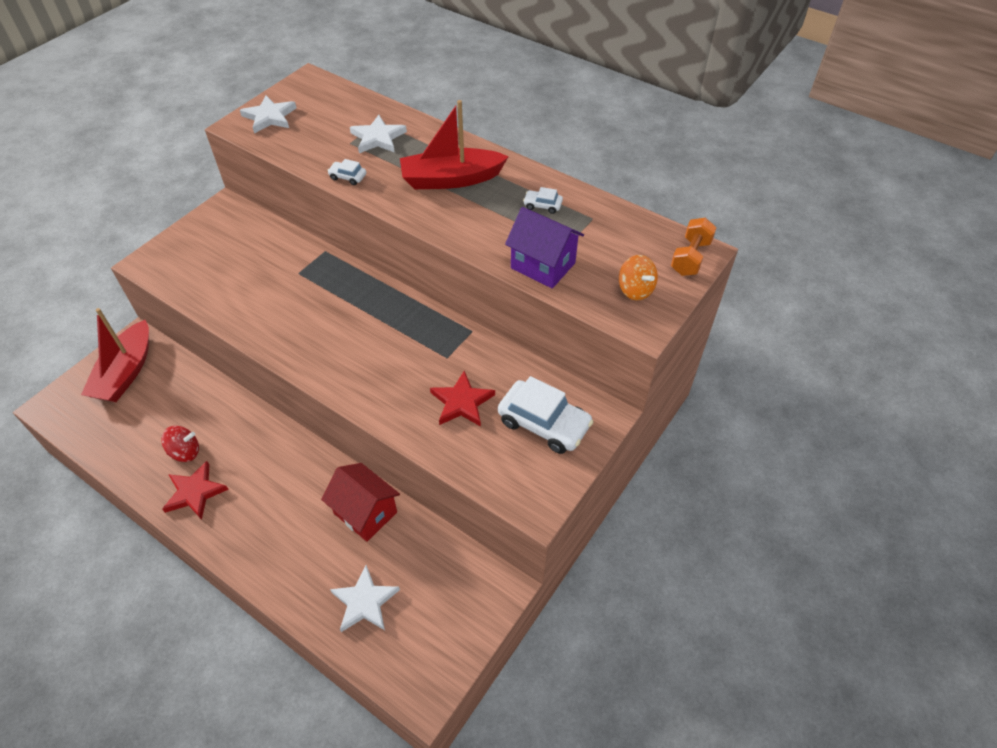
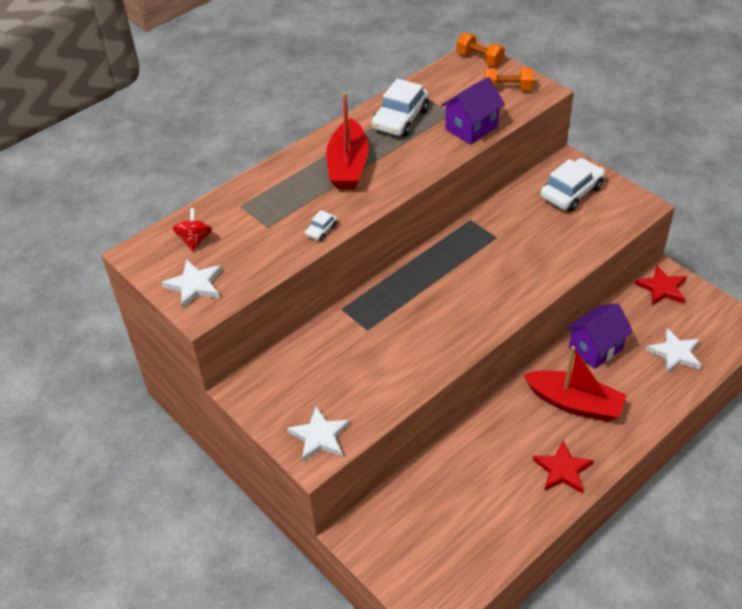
camera: 75 degrees left, 5 degrees down
red boat [81,308,149,402] -> red boat moved to [523,346,627,421]
red spinning top [161,426,199,462] -> red spinning top moved to [173,208,212,251]
red house [321,463,400,542] -> purple house [567,303,633,369]
white star [350,115,407,153] -> white star moved to [287,406,350,462]
red star [430,371,495,427] -> red star moved to [635,265,687,305]
white car [523,187,563,214] -> white car [371,79,429,137], size x2.18
orange spinning top [619,255,658,300] -> orange dumbbell [484,68,533,90]

